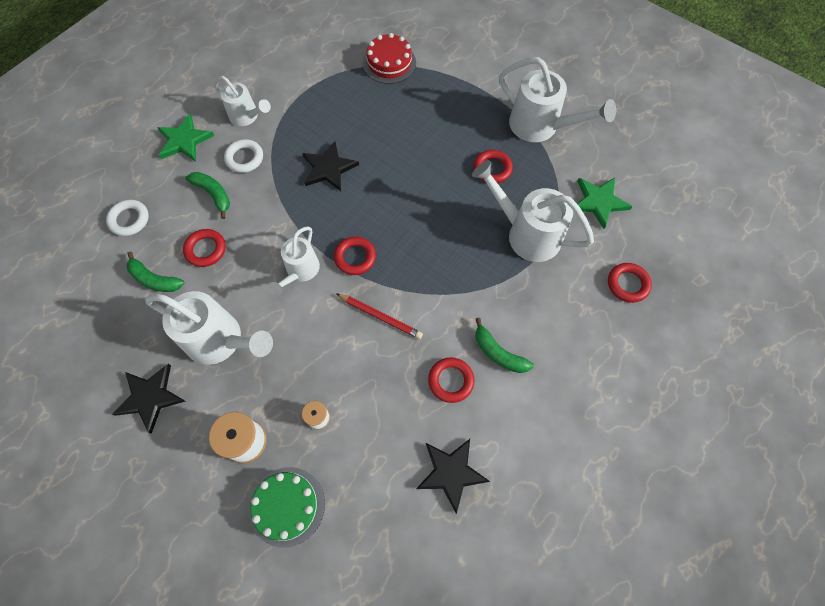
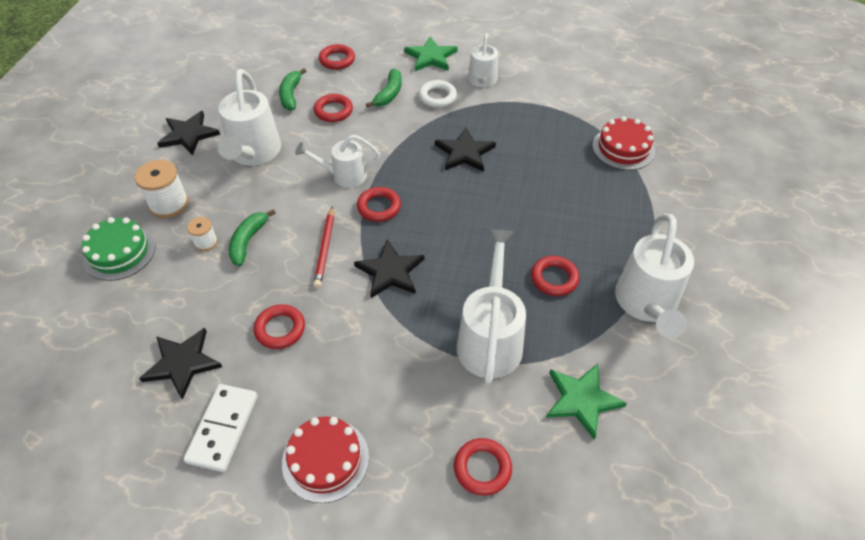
camera: 65 degrees right, 15 degrees down
white ring [106,199,149,236] -> red ring [319,44,355,70]
green banana [475,318,534,373] -> green banana moved to [229,209,276,266]
none -> white domino [183,384,258,472]
none -> red cake [282,416,369,503]
none -> black star [354,240,424,298]

